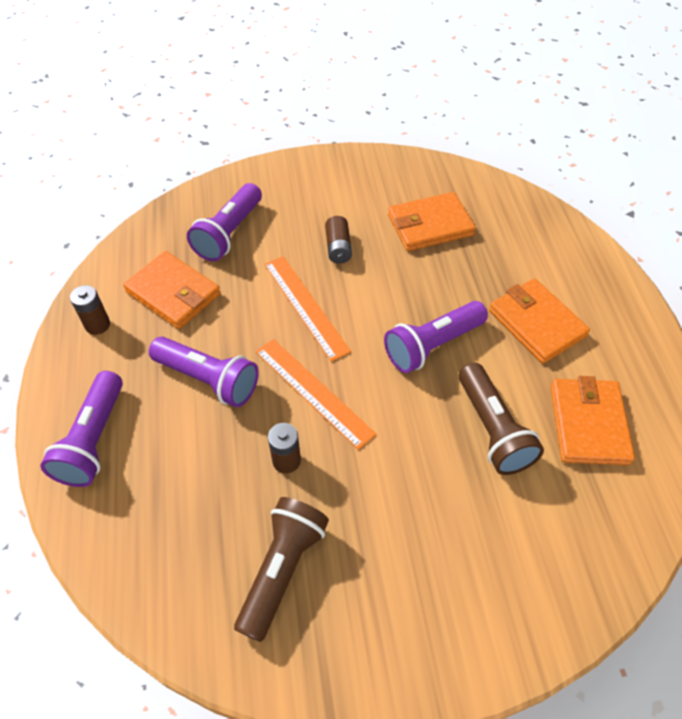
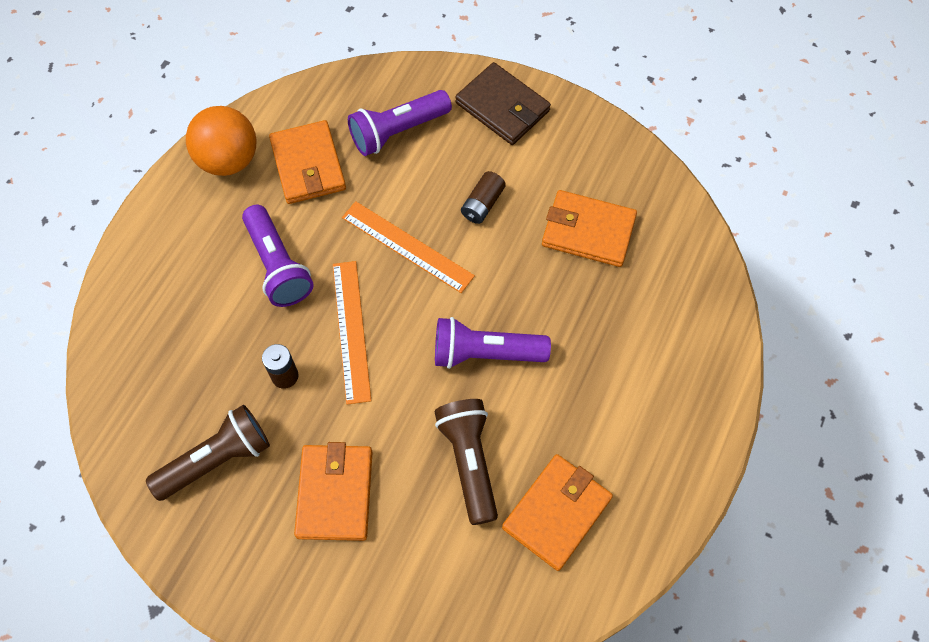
camera: 35 degrees right, 10 degrees up
purple flashlight [41,371,123,487] -> none
brown battery [70,285,110,335] -> orange ball [186,106,256,176]
orange ruler [264,256,351,362] -> orange ruler turned 60 degrees counterclockwise [342,201,475,293]
brown flashlight [459,363,544,475] -> brown flashlight turned 150 degrees clockwise [434,399,498,525]
orange wallet [489,278,590,364] -> orange wallet moved to [294,442,373,541]
none -> brown wallet [455,62,551,145]

